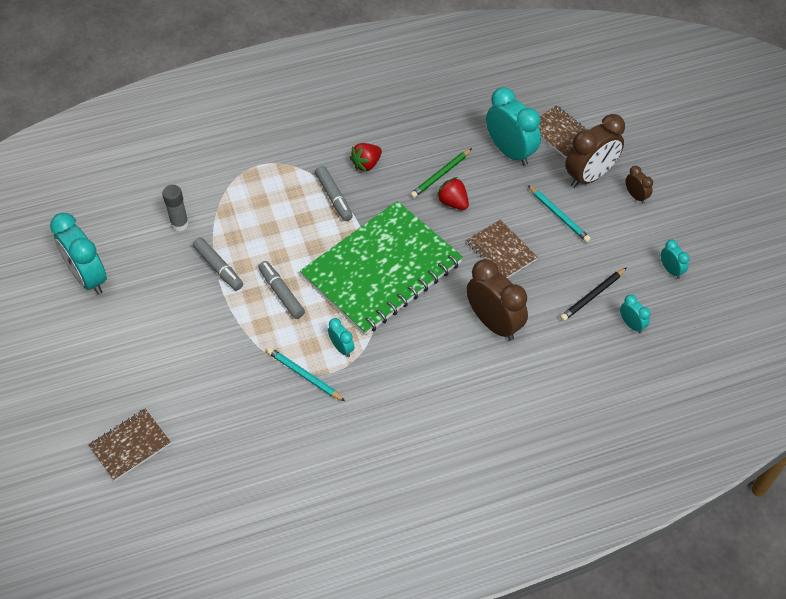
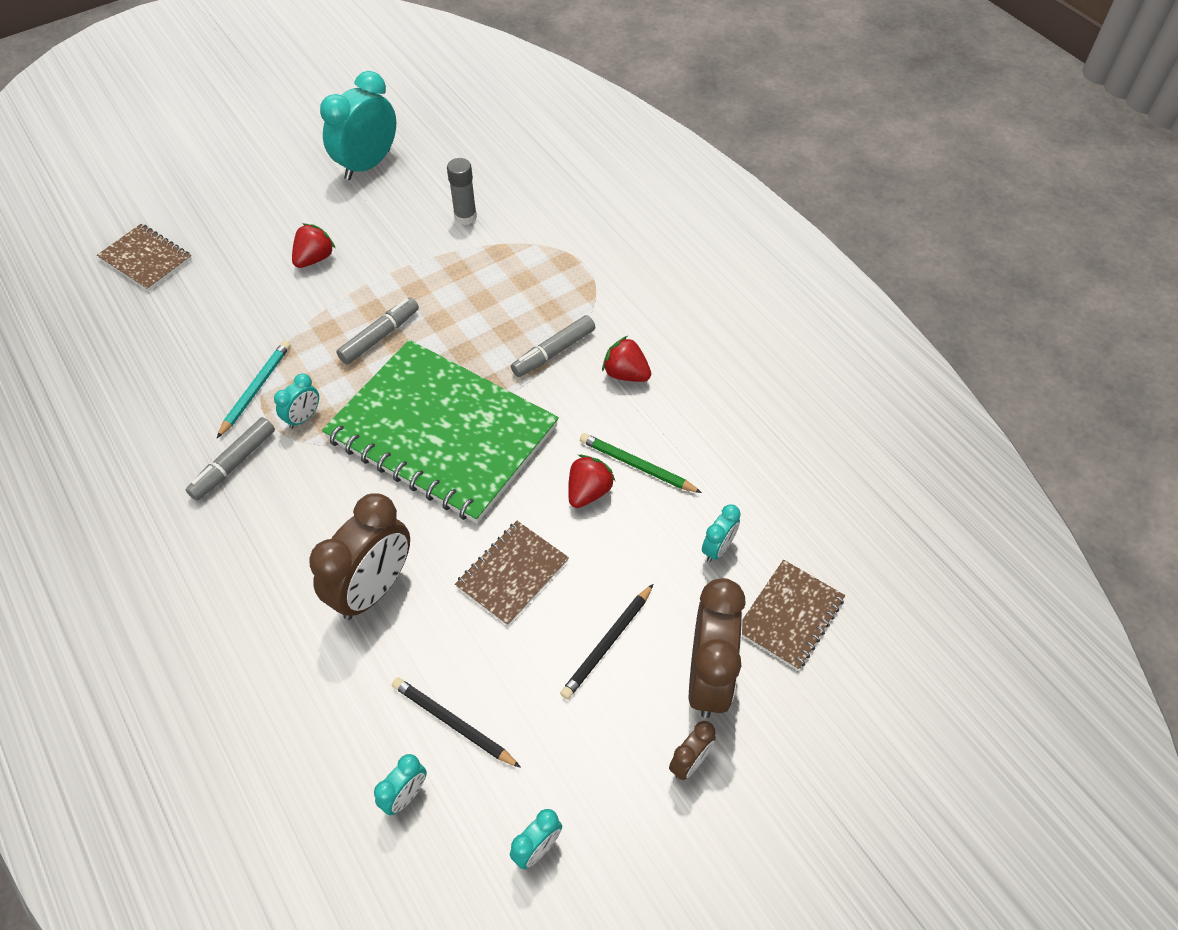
camera: 75 degrees right, 0 degrees up
grey marker [193,237,243,291] -> grey marker moved to [186,417,275,501]
turquoise clock [486,87,541,166] -> turquoise clock [702,504,741,562], size x0.48
turquoise pencil [528,185,591,242] -> black pencil [560,584,653,700]
brown clock [565,114,625,188] -> brown clock turned 120 degrees counterclockwise [689,578,746,718]
none -> red strawberry [292,223,336,268]

